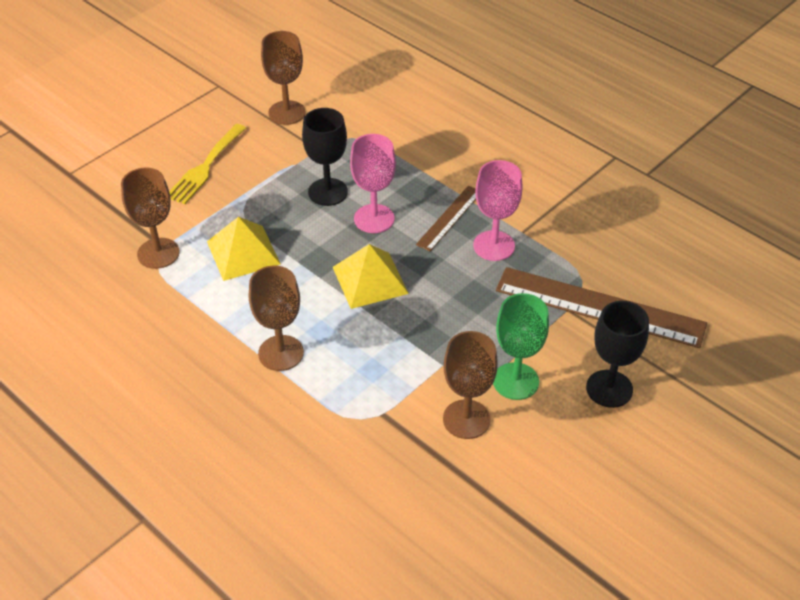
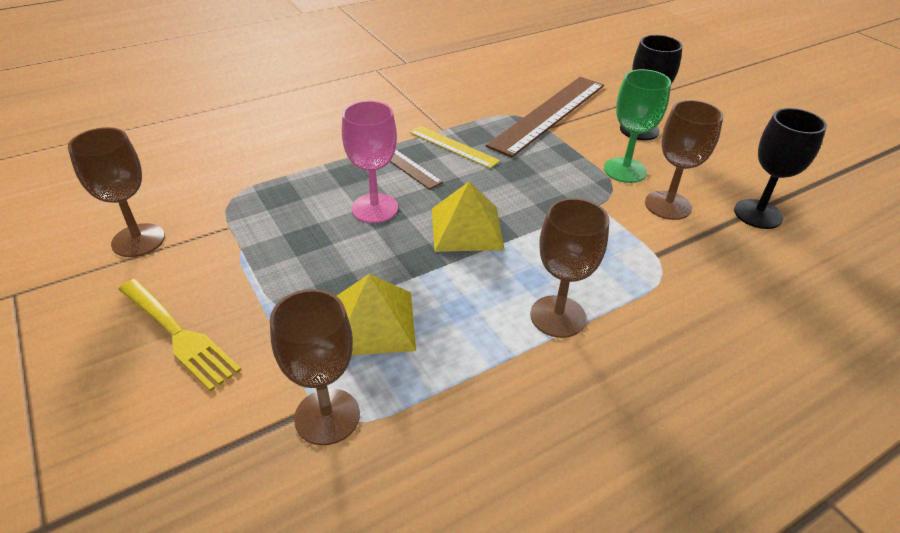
camera: 75 degrees left, 5 degrees down
black goblet [302,108,348,206] -> black goblet moved to [734,108,827,229]
pink goblet [473,160,523,261] -> yellow ruler [410,126,500,169]

